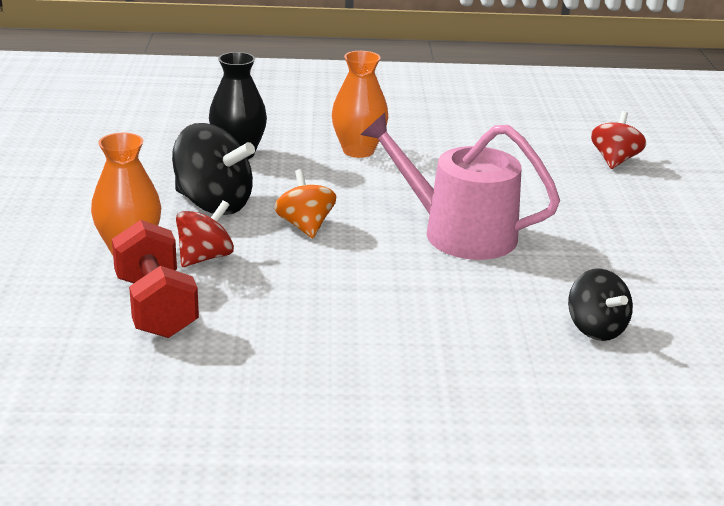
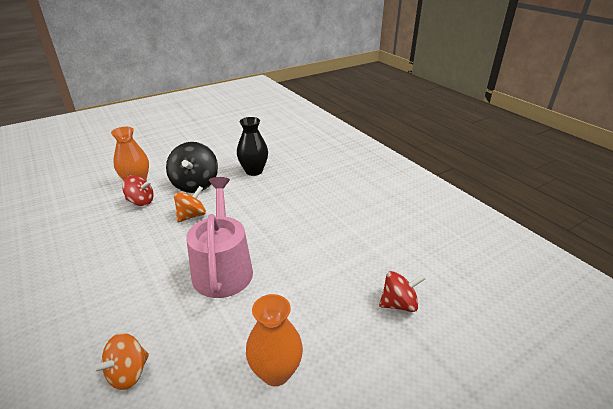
camera: 60 degrees right, 5 degrees up
red dumbbell [112,220,199,338] -> none
orange vase [332,51,388,158] -> orange vase moved to [246,294,303,386]
black spinning top [568,268,633,341] -> orange spinning top [92,333,149,390]

